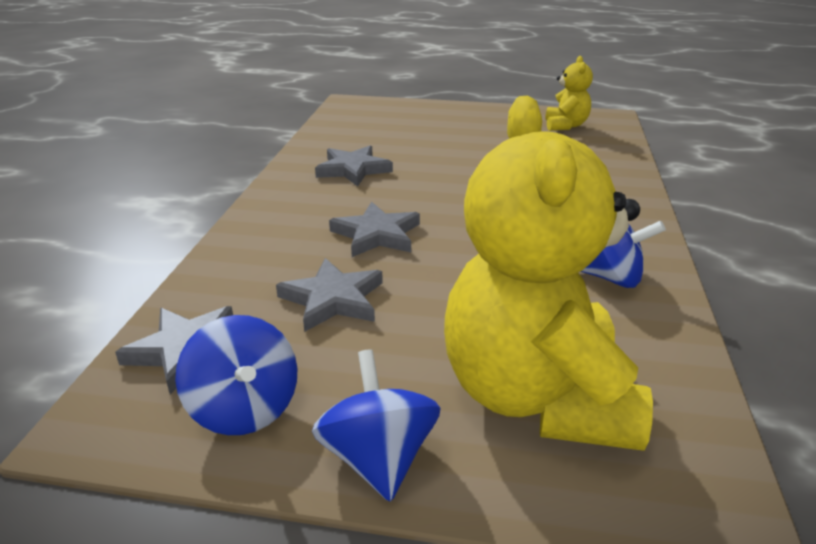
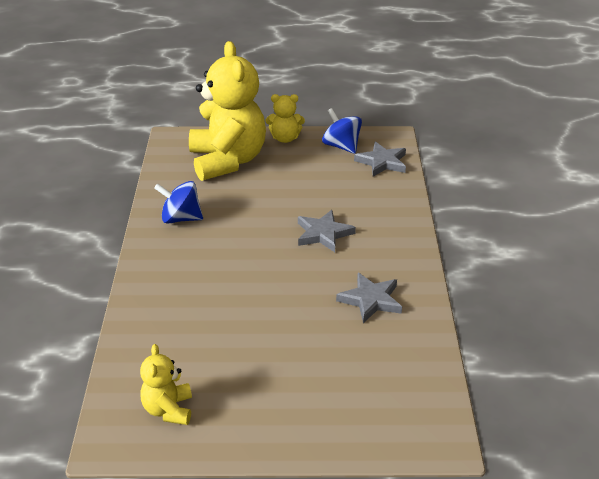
camera: 170 degrees right, 5 degrees up
grey star [276,258,383,332] -> none
blue spinning top [312,349,440,502] -> yellow teddy bear [266,94,305,143]

